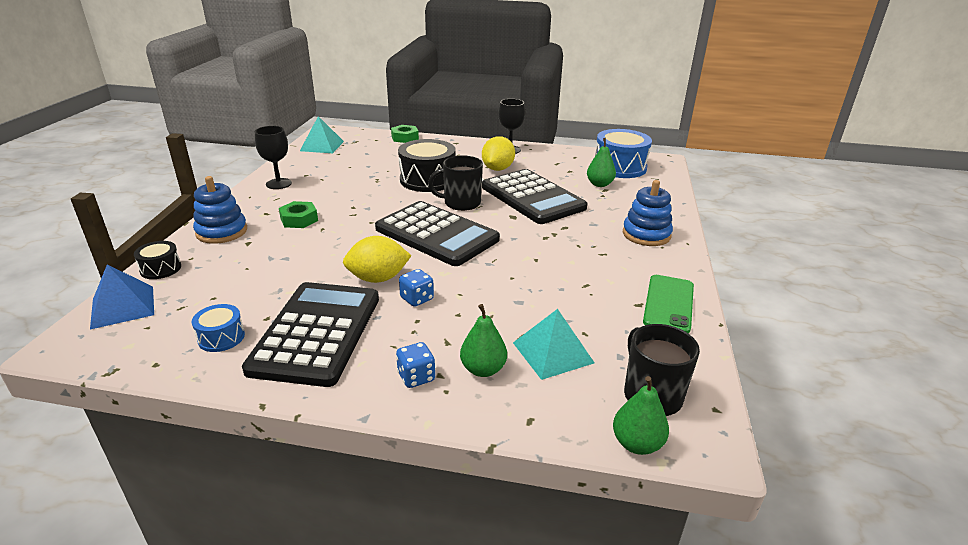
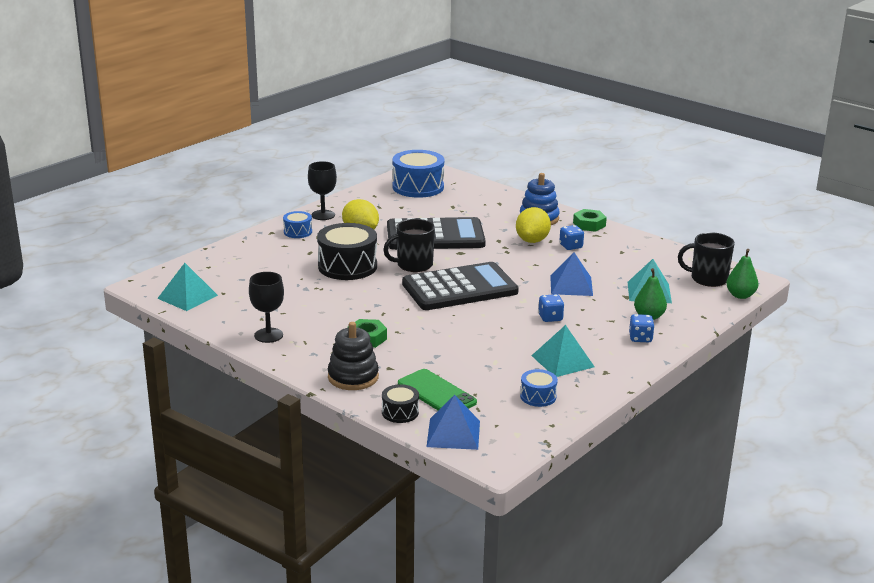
camera: 60 degrees left, 5 degrees down
blue stacking toy [193,176,247,244] -> black stacking toy [328,322,379,390]
black calculator [242,282,379,387] -> turquoise pyramid [531,325,595,377]
yellow lemon [343,236,411,283] -> yellow lemon moved to [516,207,551,243]
green nut [391,125,419,143] -> green nut moved to [573,209,607,232]
black mug [428,155,483,211] -> black mug turned 45 degrees clockwise [383,219,435,272]
green pear [587,138,616,187] -> none
green phone [643,275,694,333] -> green phone moved to [398,369,477,410]
none -> blue drum [283,211,312,238]
none -> blue pyramid [550,252,593,296]
none -> blue dice [559,225,584,250]

